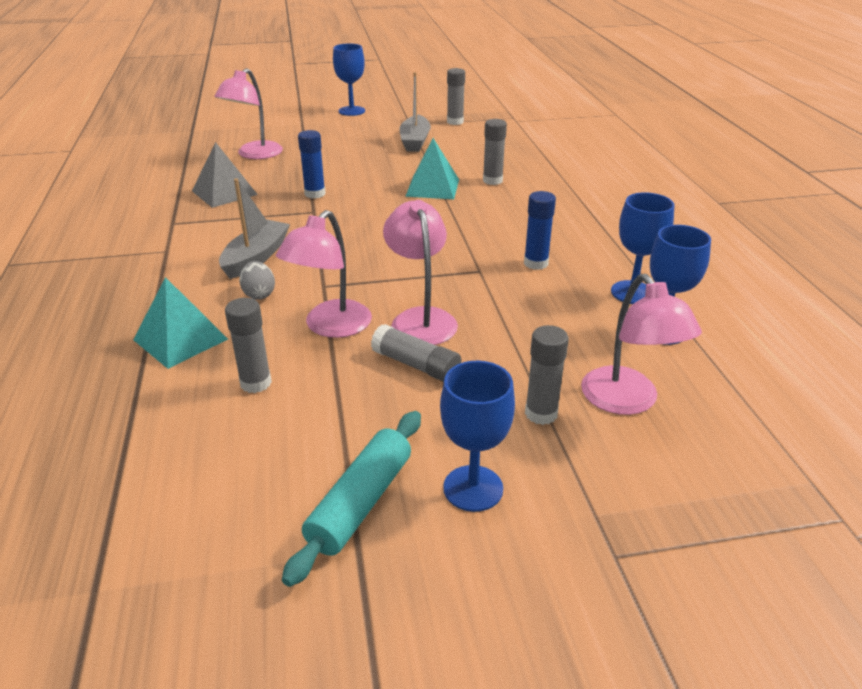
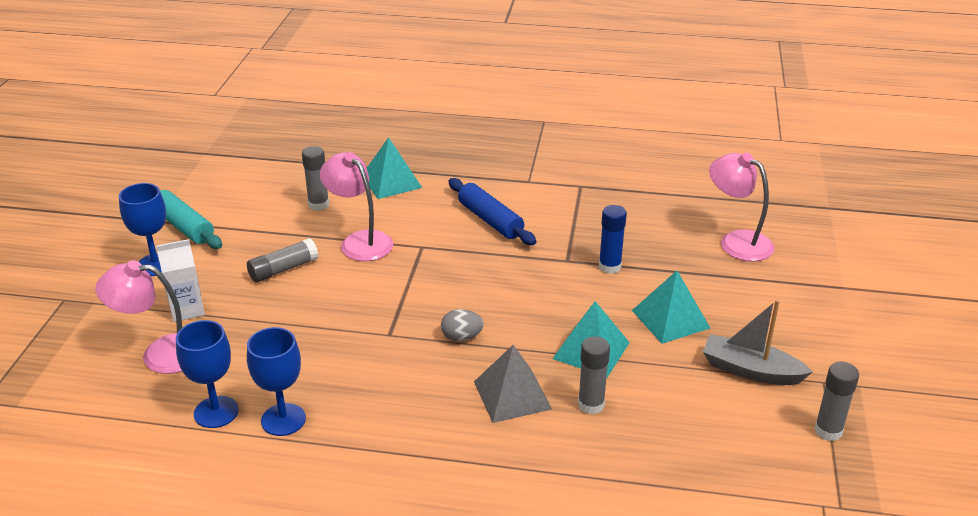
camera: 110 degrees right, 0 degrees up
grey pyramid [192,142,258,208] -> grey pyramid moved to [474,345,552,423]
grey boat [219,178,290,279] -> blue rolling pin [448,178,536,245]
grey egg [239,261,275,300] -> grey egg moved to [441,309,484,341]
blue goblet [333,43,365,116] -> none
pink lamp [383,200,458,345] -> none
blue glue stick [524,191,556,270] -> none
grey glue stick [525,325,569,425] -> white carton [156,239,205,322]
none -> turquoise pyramid [632,271,710,344]

